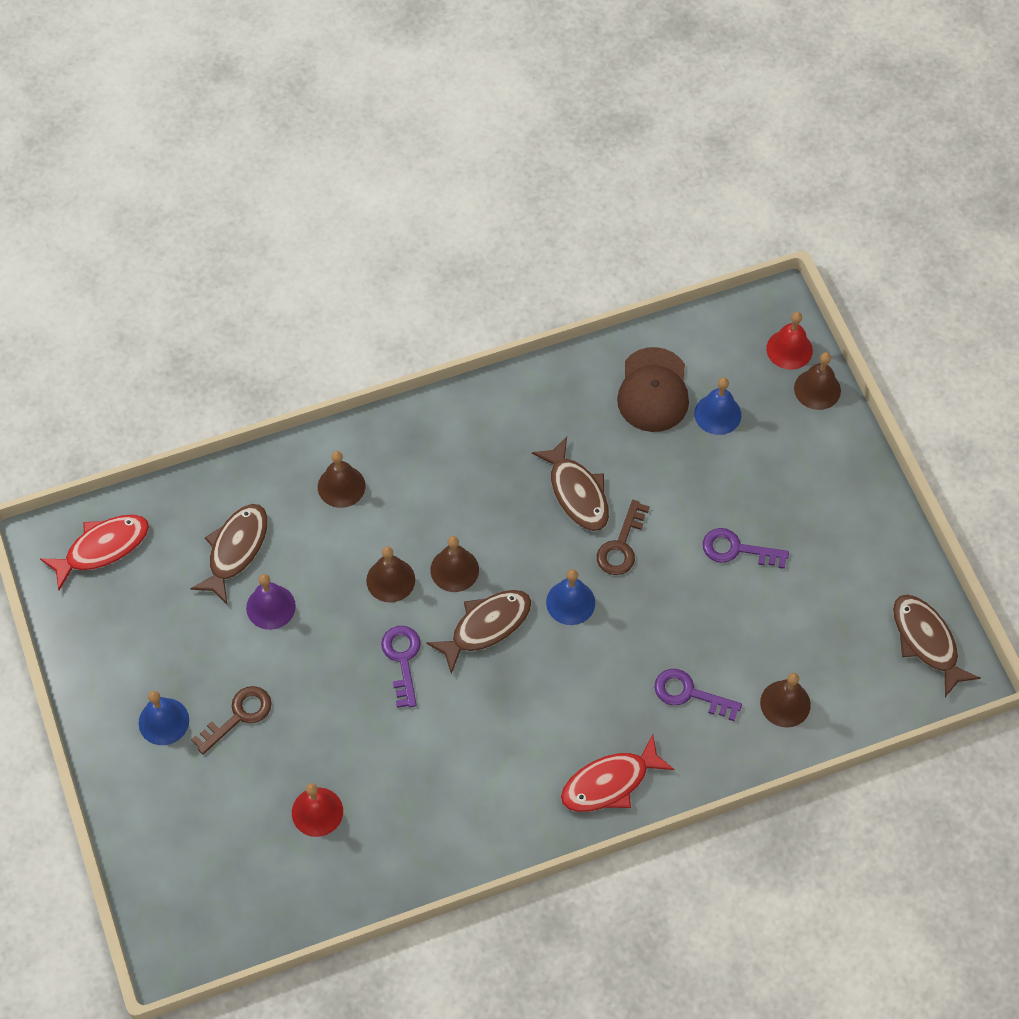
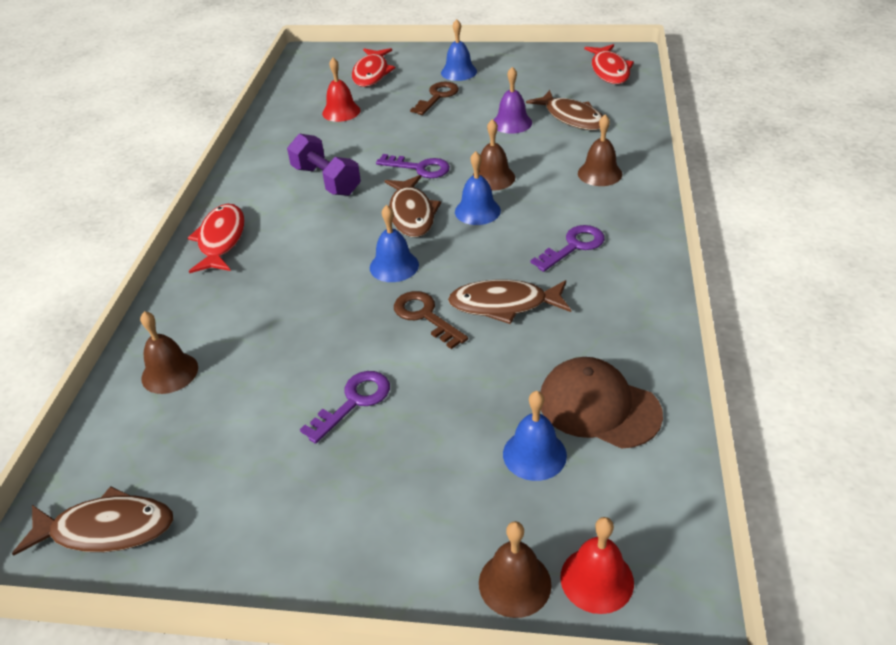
camera: 120 degrees right, 20 degrees down
brown key [191,686,272,755] -> brown key turned 135 degrees counterclockwise [410,82,459,115]
brown bell [430,536,479,592] -> blue bell [455,151,501,225]
purple key [654,669,742,721] -> purple key moved to [530,225,605,272]
none -> purple dumbbell [287,134,361,196]
none -> red fish [352,48,395,87]

